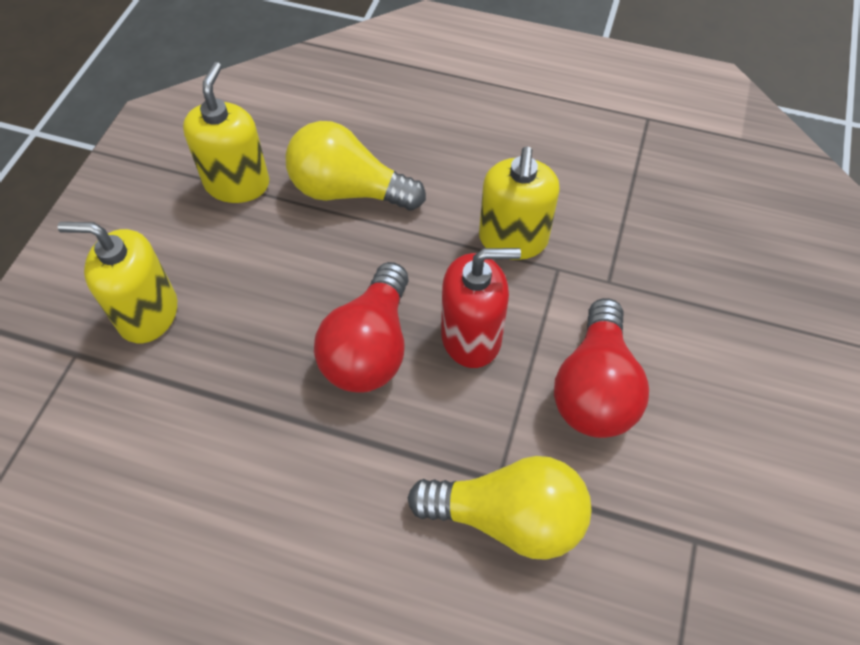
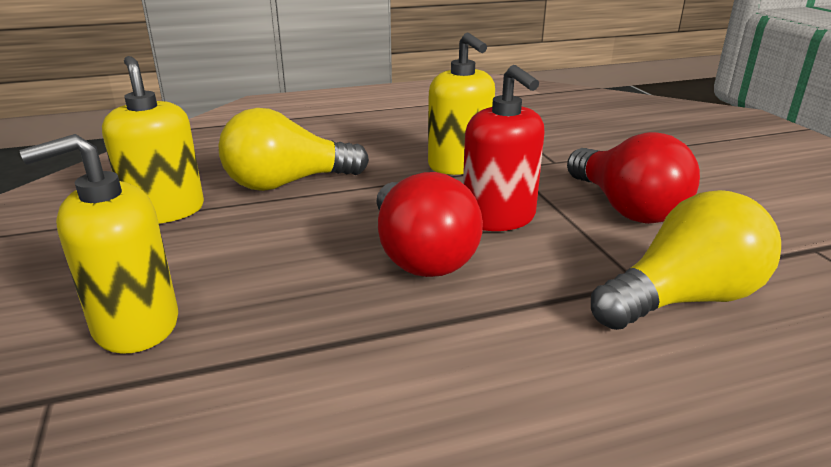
camera: 35 degrees left, 30 degrees down
red soap dispenser [441,248,521,368] -> red soap dispenser turned 105 degrees clockwise [463,65,544,231]

